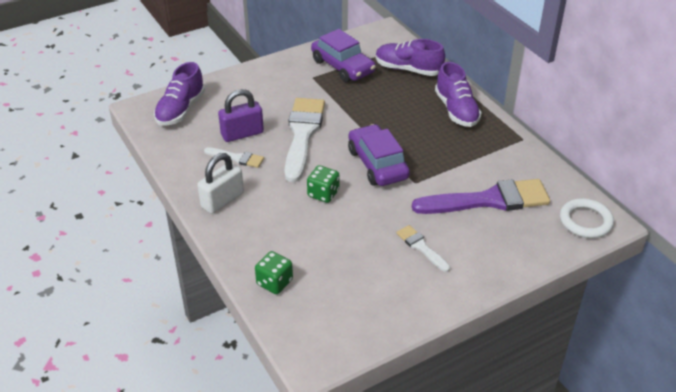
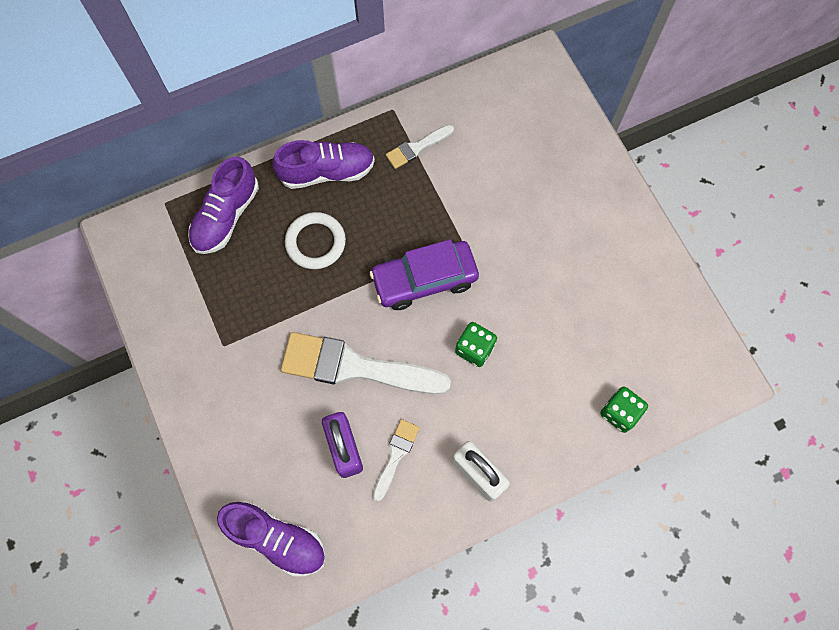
camera: 85 degrees left, 30 degrees up
purple car [311,29,376,83] -> none
white brush [396,225,450,272] -> white brush moved to [386,124,454,169]
purple brush [412,179,550,214] -> none
white ring [560,198,614,238] -> white ring moved to [285,212,346,269]

